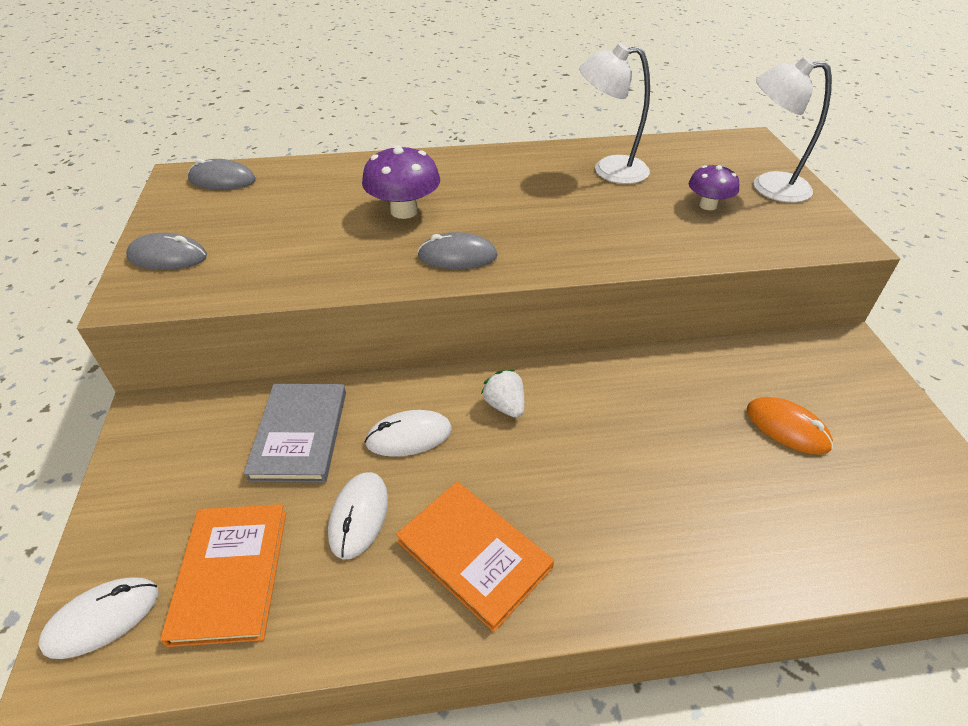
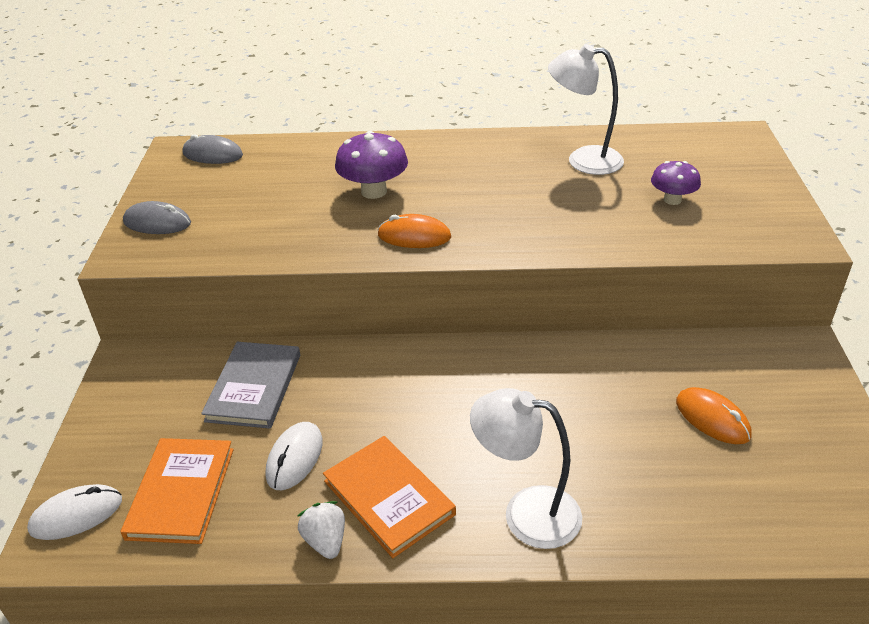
camera: 10 degrees right, 5 degrees down
white mouse [365,410,452,457] -> none
grey mouse [417,232,498,269] -> orange mouse [378,214,451,248]
white strawberry [481,369,524,418] -> white strawberry moved to [298,501,345,559]
white lamp [754,57,832,203] -> white lamp moved to [470,388,582,549]

